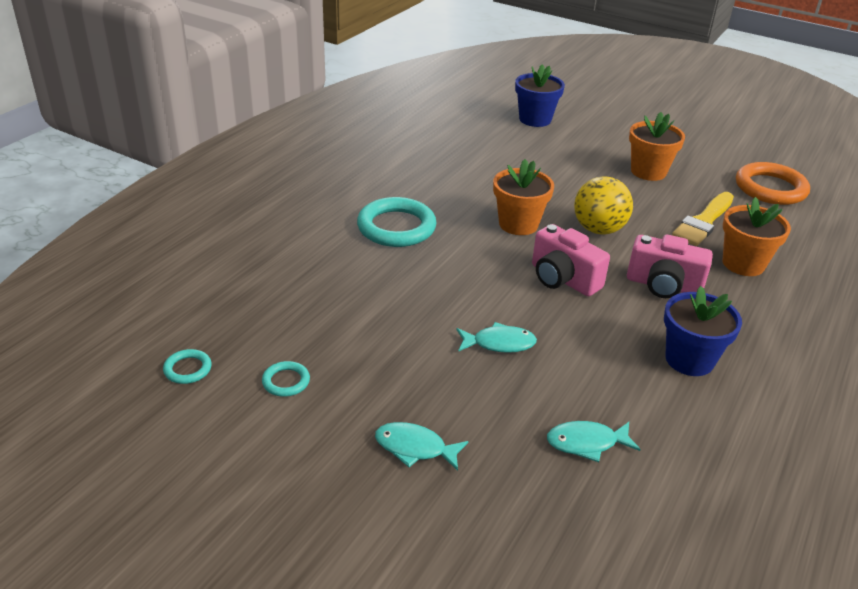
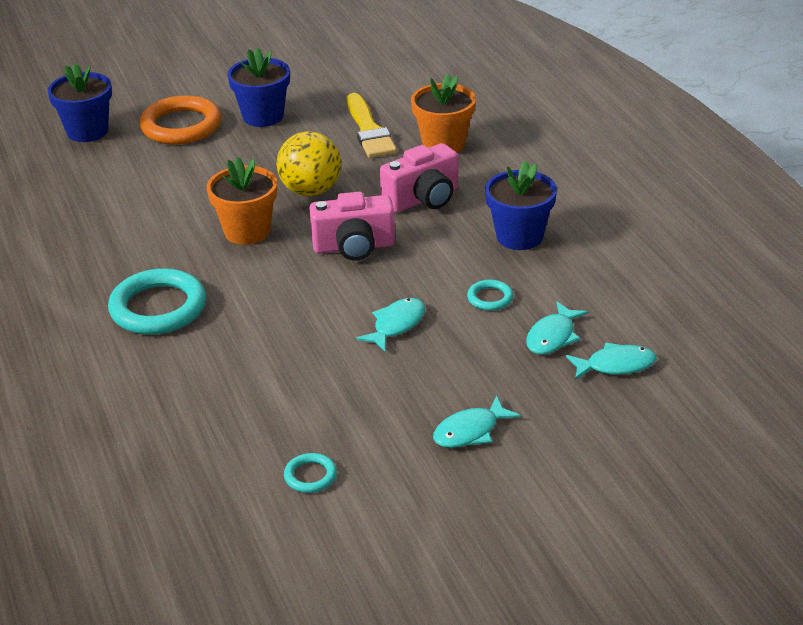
camera: 50 degrees left, 0 degrees up
turquoise ring [163,349,212,384] -> turquoise ring moved to [467,280,513,311]
orange flower pot [629,112,685,181] -> blue flower pot [227,47,290,127]
orange ring [736,162,810,205] -> orange ring moved to [139,95,221,145]
none -> turquoise fish [566,343,656,380]

